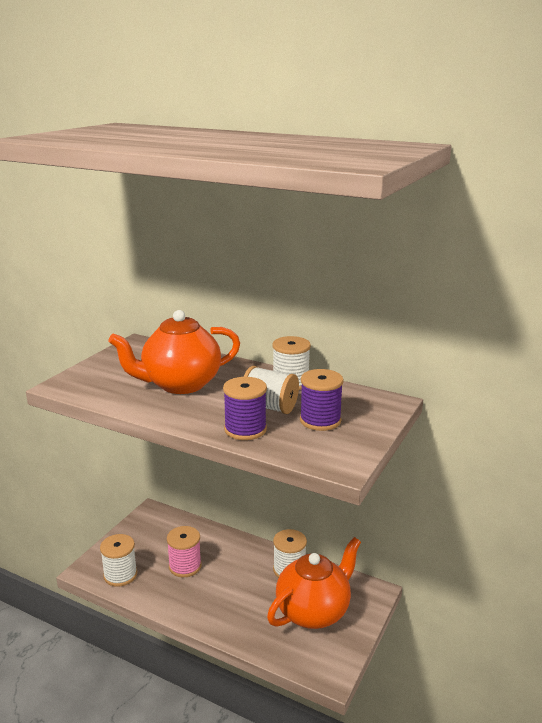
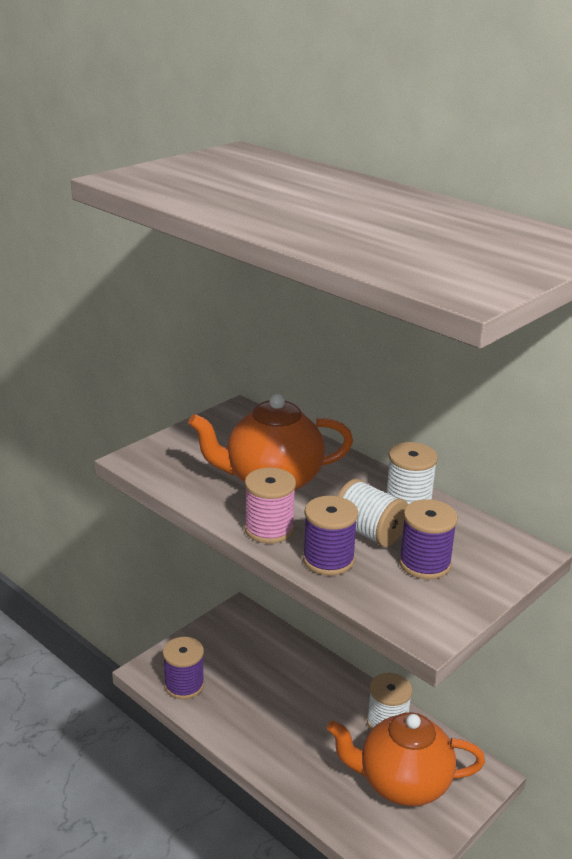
camera: 15 degrees right, 5 degrees up
white spool [100,534,137,587] -> purple spool [163,637,204,699]
pink spool [167,526,201,577] -> pink spool moved to [244,468,296,544]
orange teapot [267,537,361,629] -> orange teapot turned 150 degrees counterclockwise [327,712,485,806]

